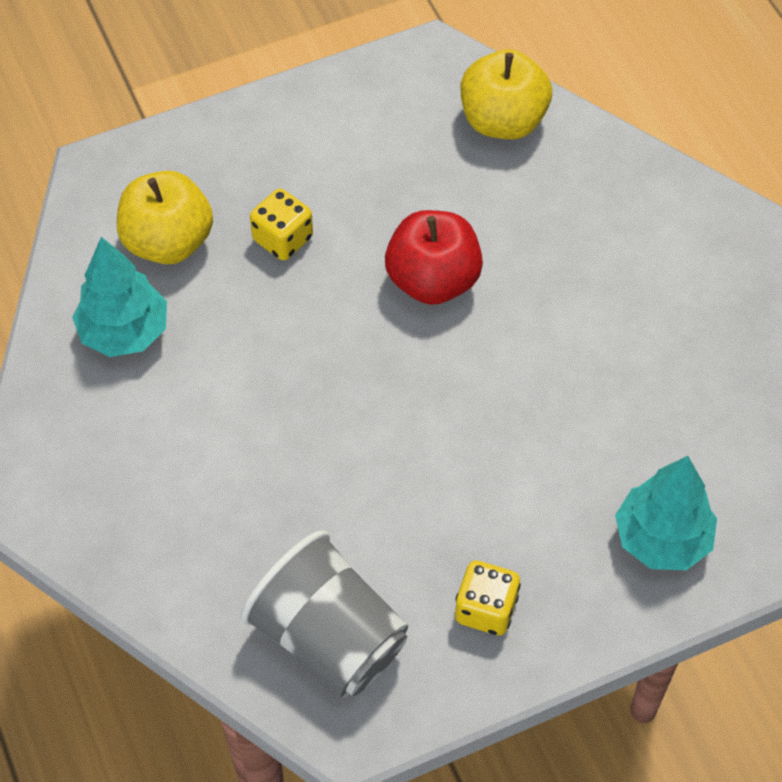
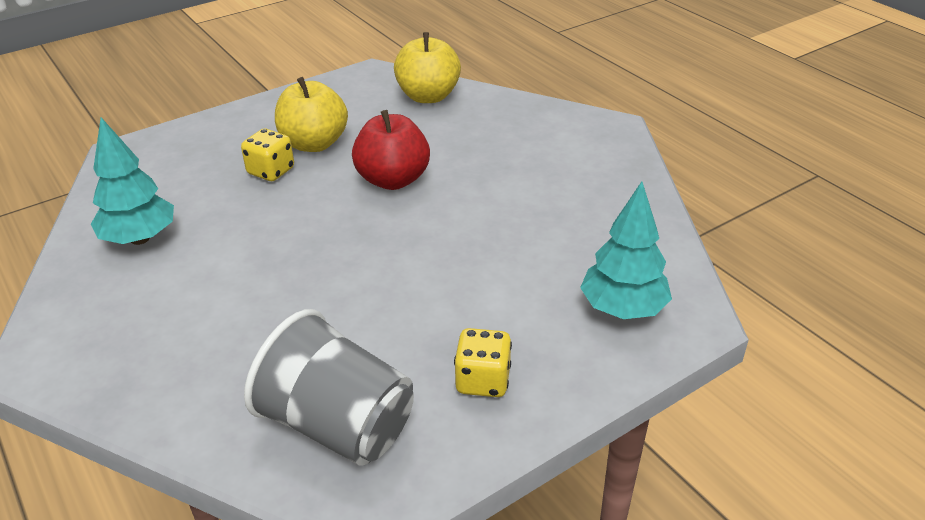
camera: 10 degrees left, 20 degrees down
yellow apple [117,171,213,264] -> yellow apple moved to [275,77,348,152]

